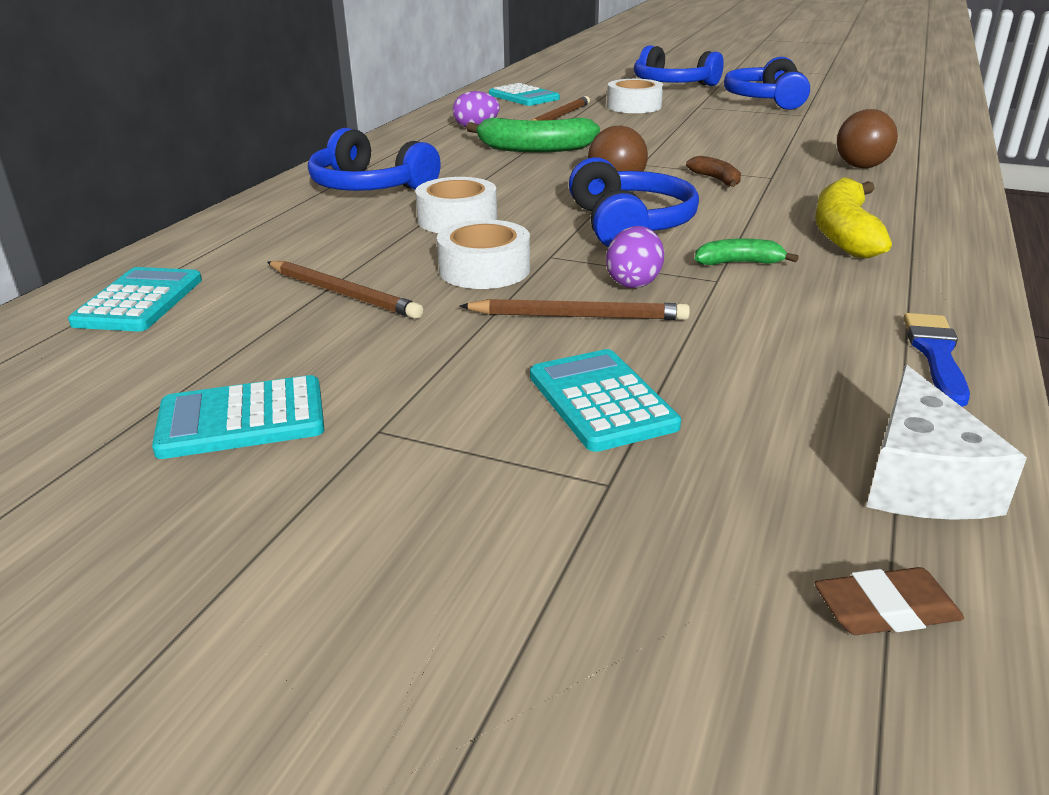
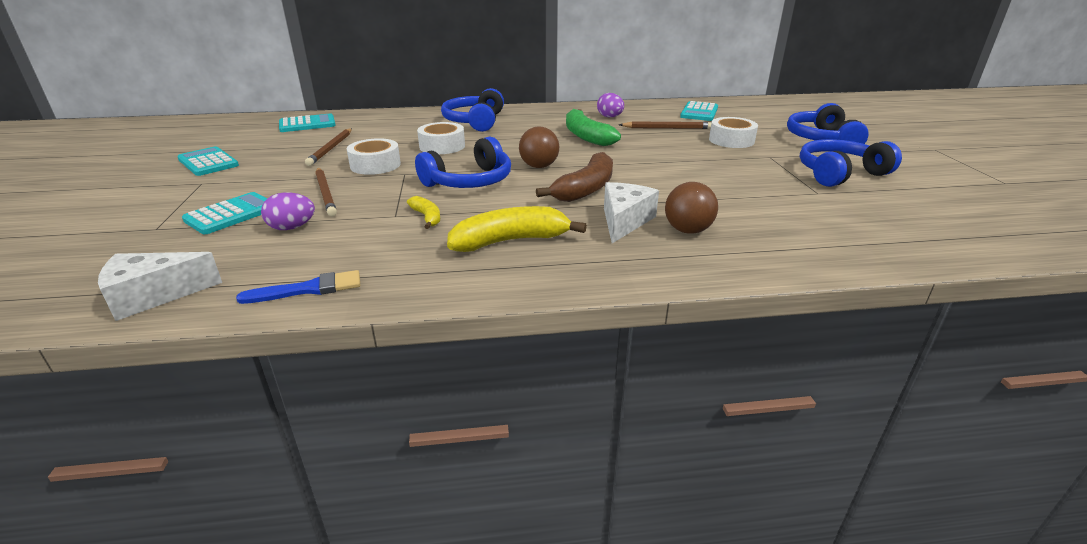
camera: 60 degrees right, 0 degrees up
purple egg [606,226,664,288] -> purple egg moved to [261,193,315,230]
brown banana [686,156,741,187] -> brown banana [536,152,613,202], size x1.92
green banana [695,238,799,265] -> yellow banana [407,196,440,229]
brown eraser [815,567,964,635] -> none
none -> white cheese [604,182,659,243]

